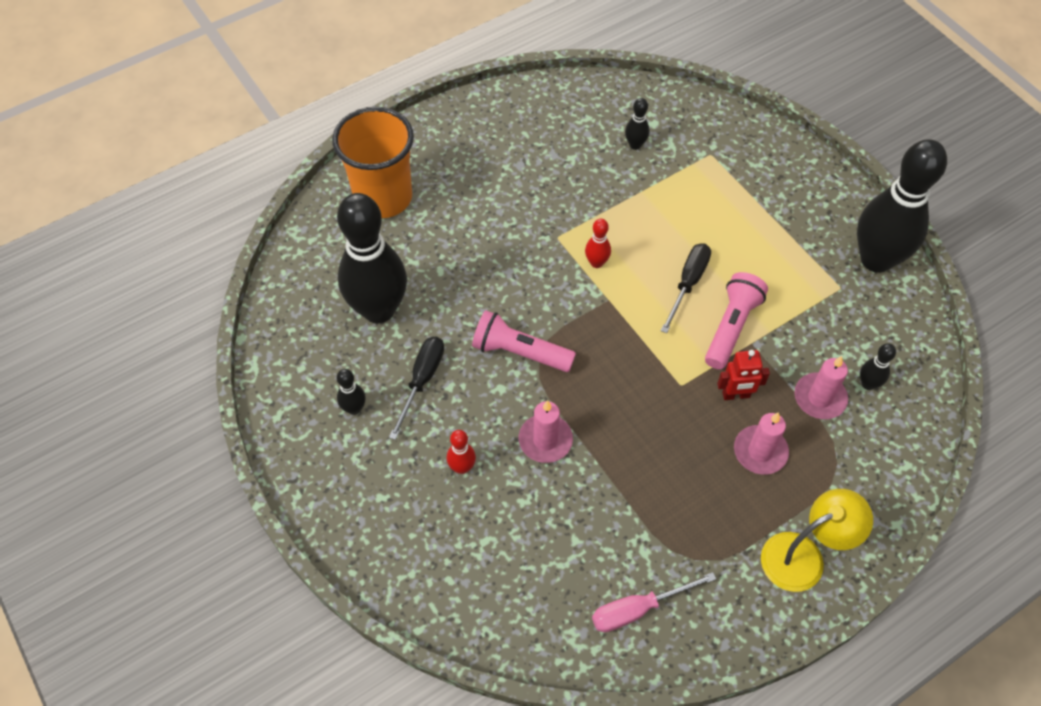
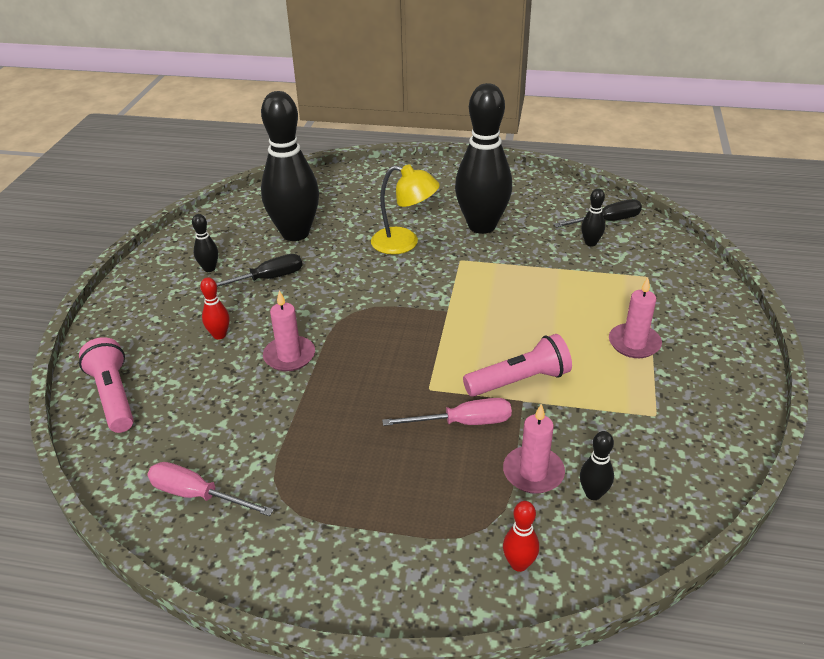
camera: 45 degrees right, 20 degrees down
orange cup [332,107,414,218] -> none
pink flashlight [472,310,576,372] -> pink flashlight moved to [79,337,134,433]
red bowling pin [585,219,611,268] -> red bowling pin moved to [503,501,539,572]
black screwdriver [661,243,711,333] -> black screwdriver moved to [554,199,642,227]
red robot [717,350,770,400] -> pink screwdriver [382,398,512,426]
pink candle [734,412,789,475] -> pink candle moved to [609,277,662,358]
yellow lamp [761,489,873,592] -> yellow lamp moved to [371,164,440,254]
black bowling pin [857,139,947,273] -> black bowling pin moved to [455,83,512,234]

